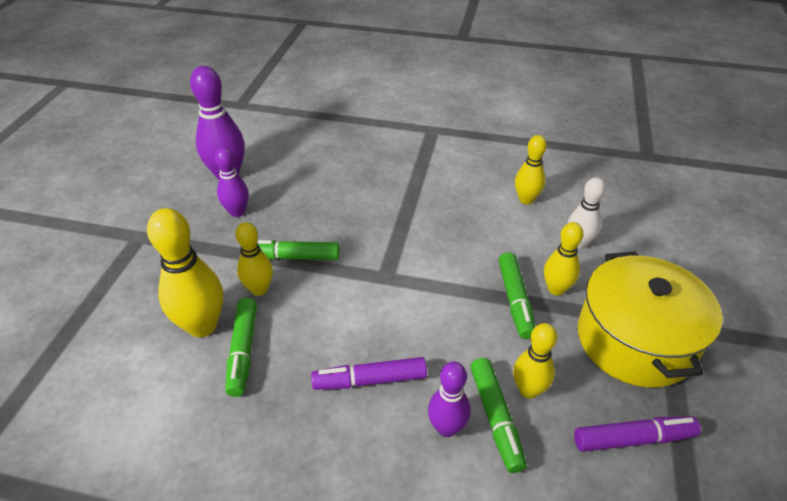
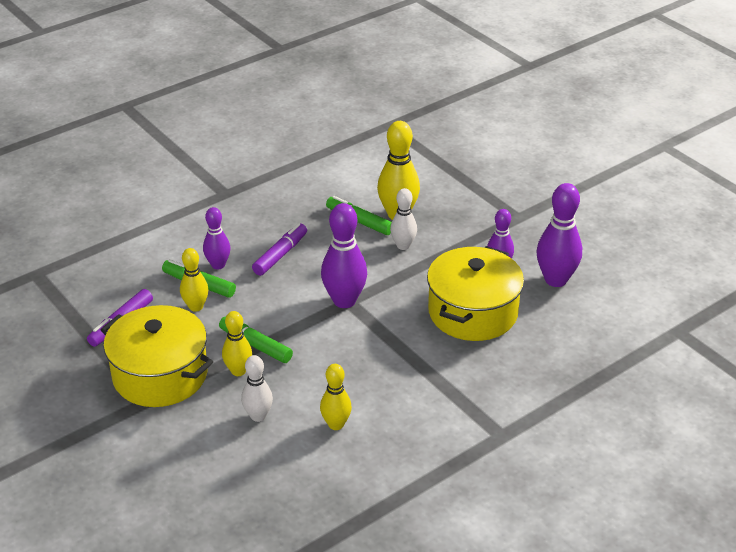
camera: 130 degrees right, 5 degrees down
yellow bowling pin [235,222,273,296] -> white bowling pin [390,188,417,250]
green marker [257,240,340,260] -> none
none -> purple bowling pin [321,203,367,308]
none -> yellow pot [427,246,524,341]

